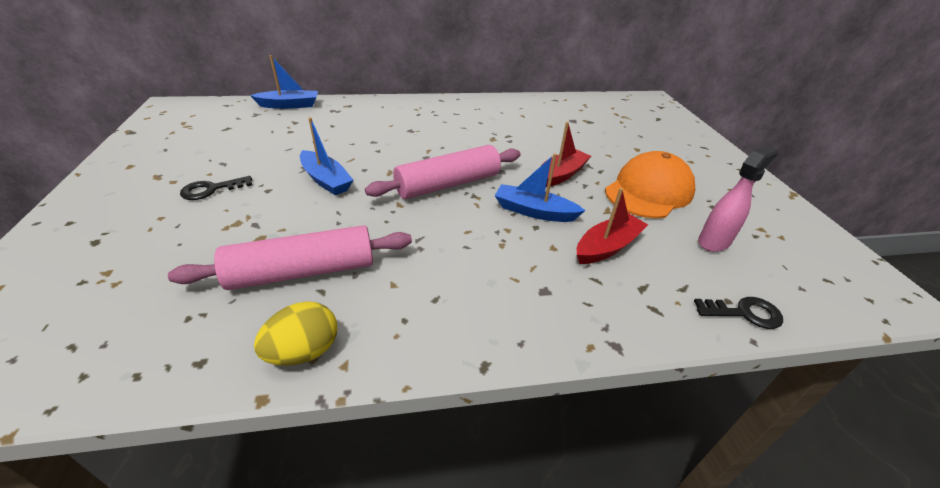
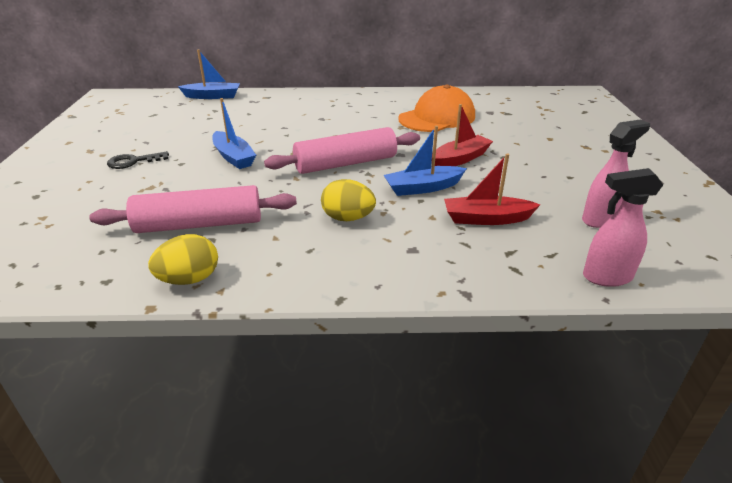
camera: 10 degrees right, 5 degrees down
blue boat [495,153,585,222] -> blue boat turned 45 degrees counterclockwise [384,126,467,196]
red boat [577,188,648,264] -> red boat turned 150 degrees counterclockwise [444,154,540,225]
orange cap [605,151,695,218] -> orange cap moved to [398,85,475,132]
black key [694,297,783,329] -> pink spray bottle [583,168,663,287]
none -> yellow egg [321,179,376,221]

